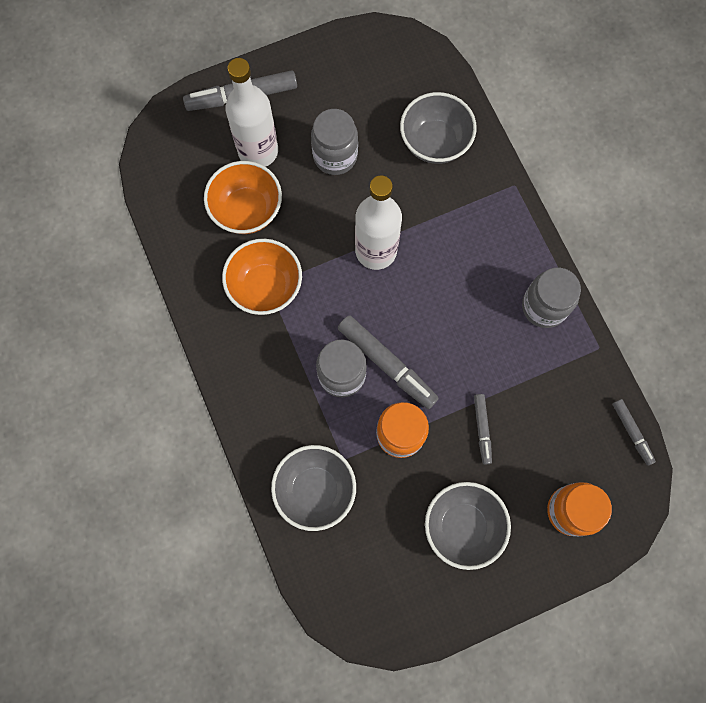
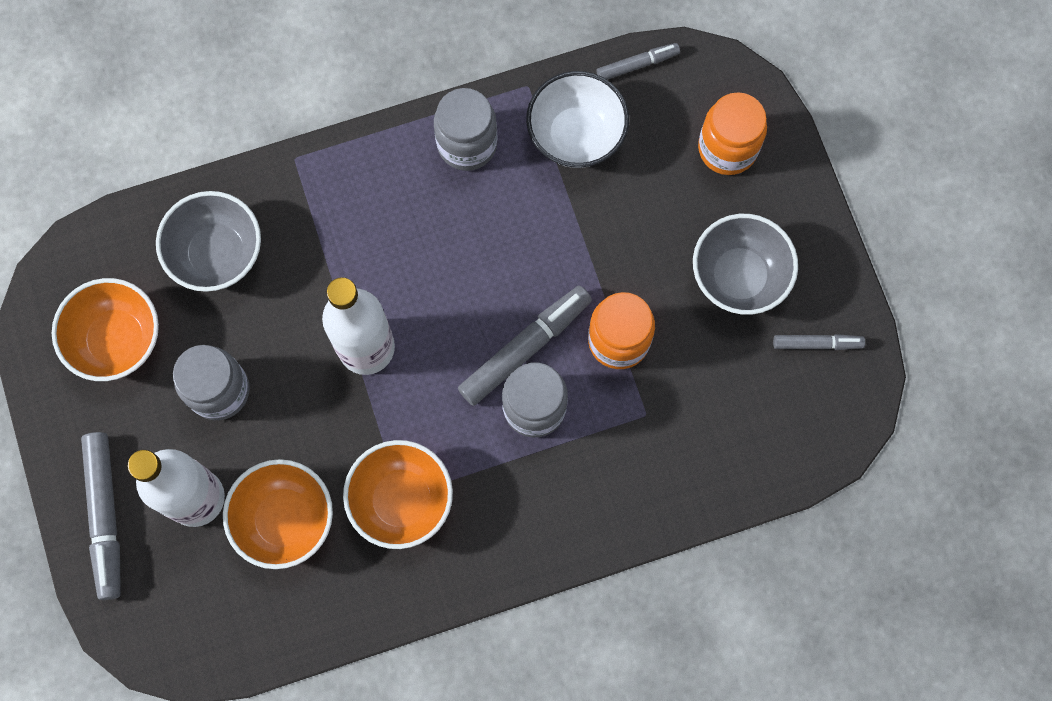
camera: 85 degrees left, 0 degrees up
grey bowl [271,445,356,531] -> none
grey marker [474,394,492,465] -> grey marker moved to [773,334,865,350]
none -> orange bowl [52,278,159,381]
none -> white bowl [526,71,629,168]

